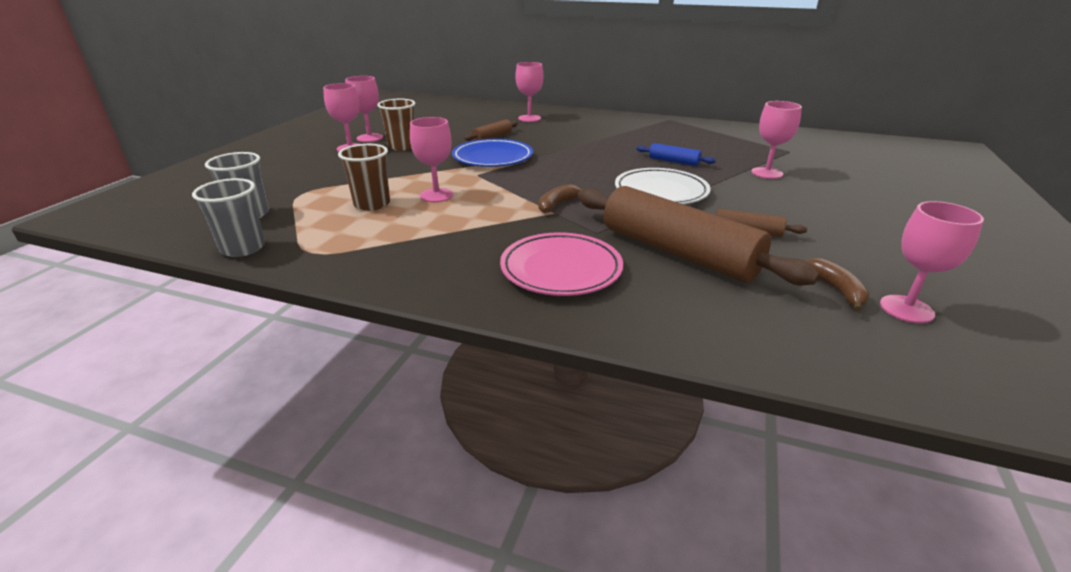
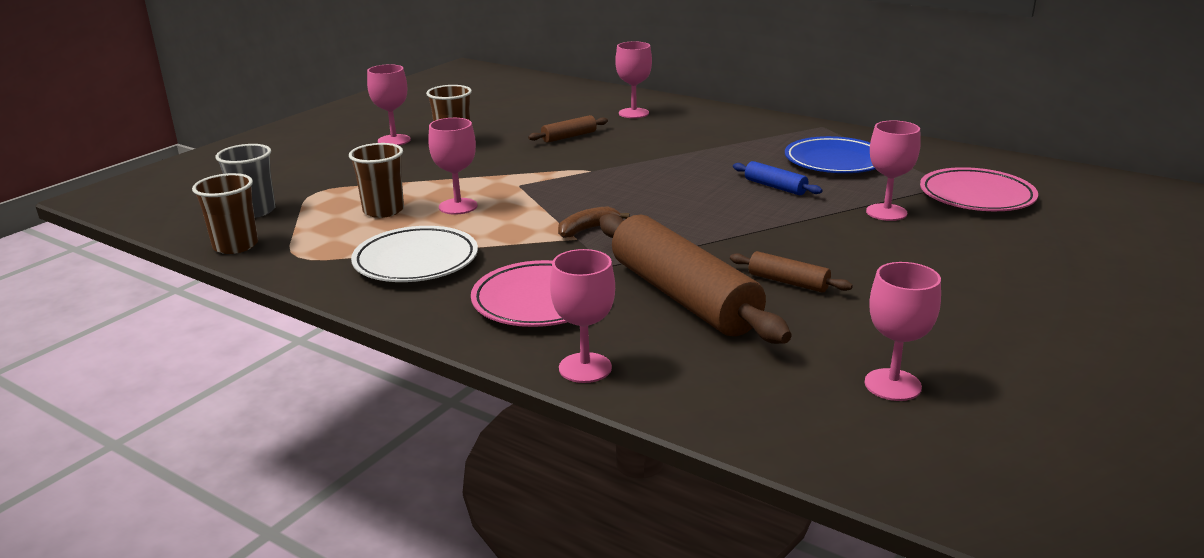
camera: 15 degrees right, 5 degrees down
grey cup [192,178,265,257] -> brown cup [192,173,258,254]
pink goblet [345,76,383,142] -> pink goblet moved to [550,249,615,383]
blue plate [452,139,533,167] -> blue plate moved to [785,136,875,173]
white plate [615,168,710,204] -> white plate moved to [351,226,478,282]
brown banana [806,258,870,312] -> none
none -> pink plate [920,167,1038,211]

